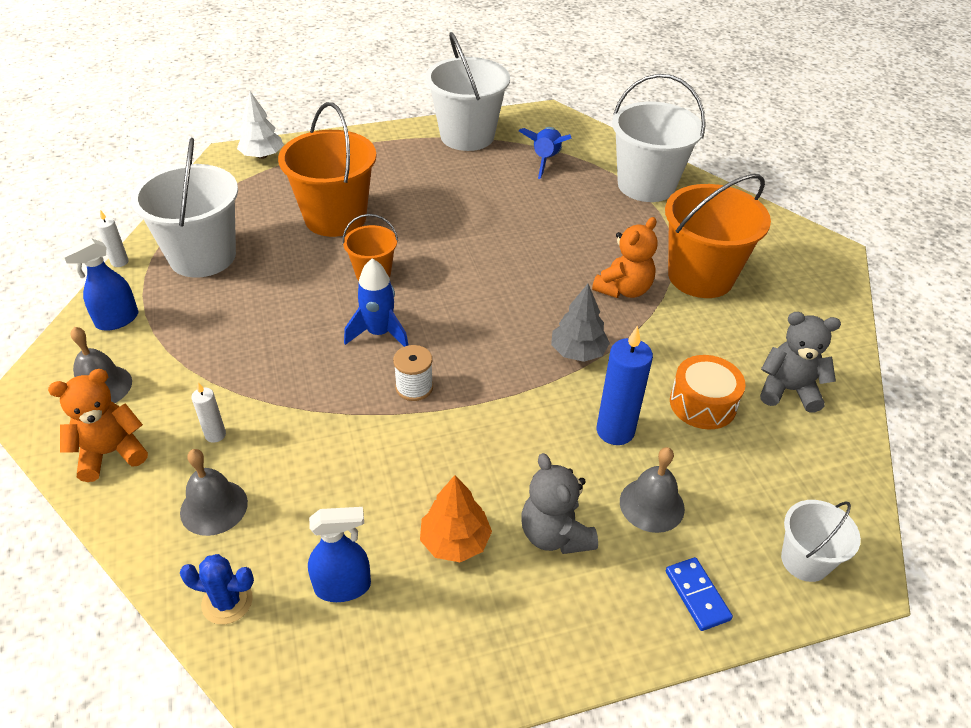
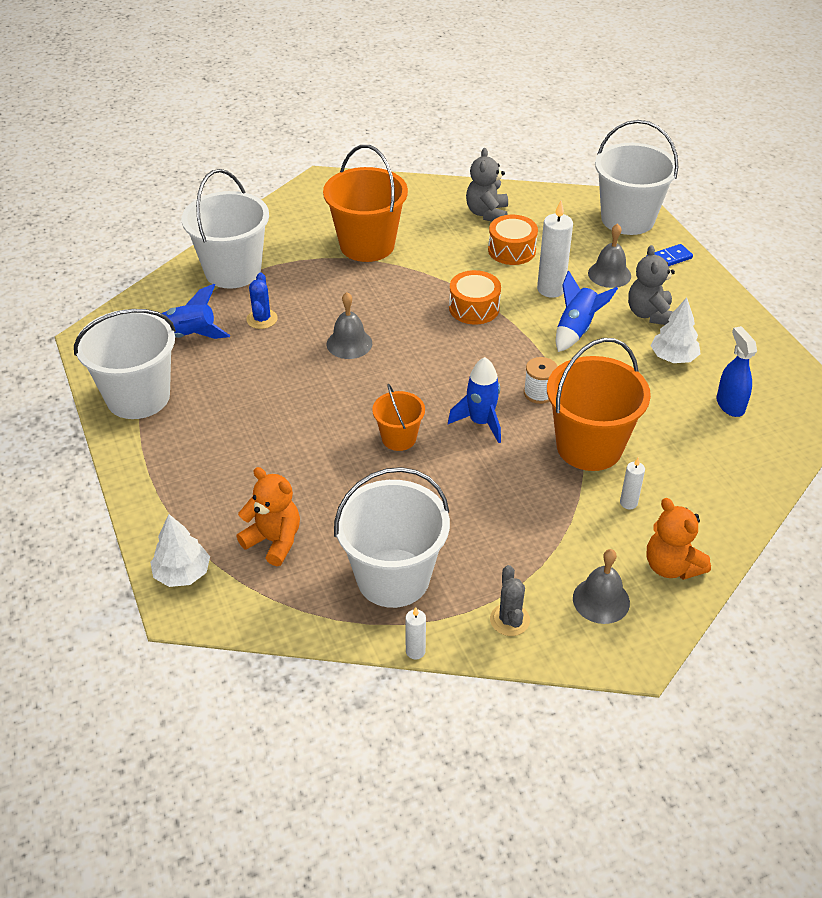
camera: 95 degrees left, 0 degrees up
blue spray bottle [61,238,139,331] -> grey cactus [490,565,530,636]
grey bell [180,449,248,536] -> grey bell moved to [327,292,372,359]
blue cactus [180,554,254,624] -> blue cactus moved to [246,272,278,329]
orange bucket [278,102,377,237] -> orange bucket moved to [547,338,651,471]
orange tree [420,475,492,562] -> white tree [651,297,701,363]
grey teddy bear [521,453,598,554] -> grey teddy bear turned 120 degrees clockwise [628,245,675,325]
grey tree [551,284,610,362] -> orange drum [449,270,501,324]
orange teddy bear [592,217,658,298] -> orange teddy bear moved to [236,467,300,566]
blue candle [597,325,653,445] -> white candle [537,201,573,298]
white bucket [781,500,861,582] -> white bucket [595,120,678,235], size x1.89
none -> blue rocket [556,271,618,352]

